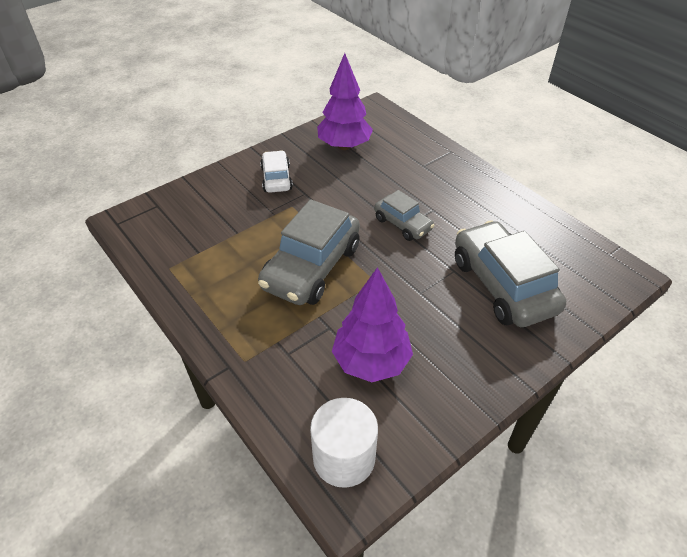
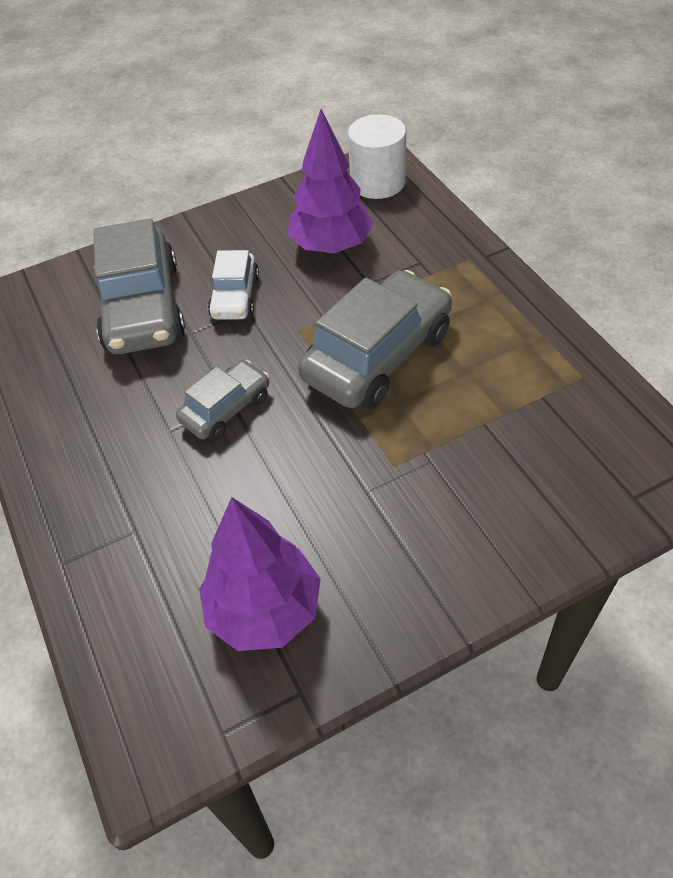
camera: 165 degrees left, 5 degrees up
white car [260,150,293,193] -> white car moved to [208,250,259,320]
grey car [374,190,435,241] -> grey car turned 75 degrees clockwise [176,360,269,440]

